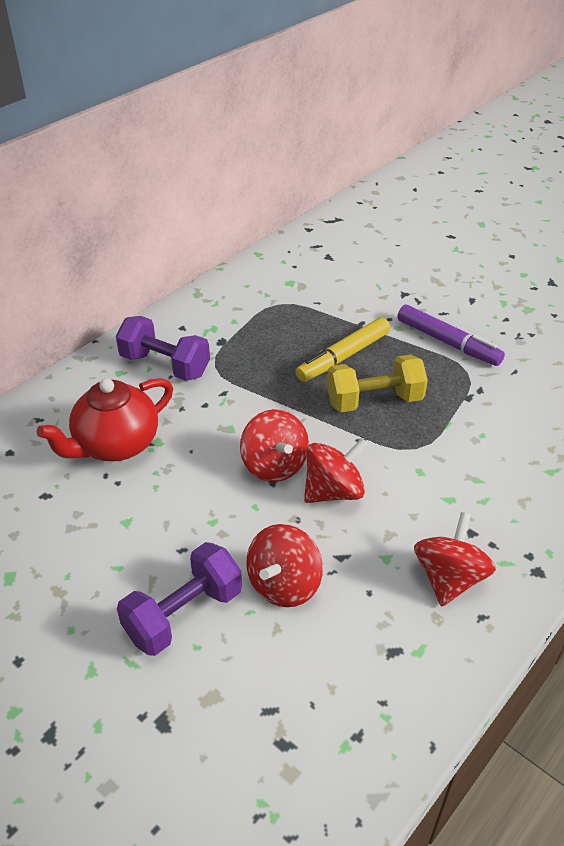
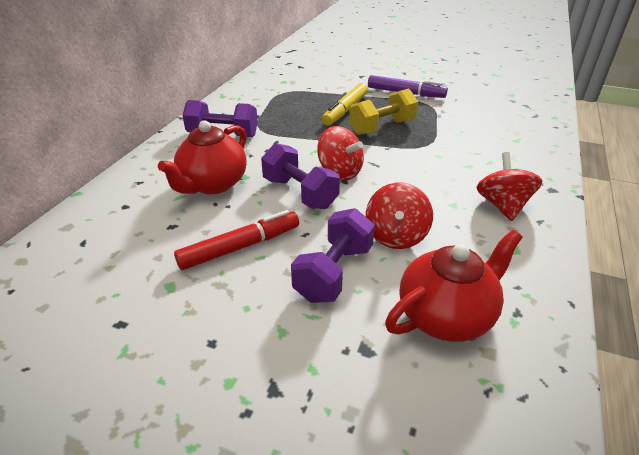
camera: 20 degrees left, 5 degrees down
red spinning top [304,438,368,503] -> none
none -> red marker [174,210,299,270]
none -> purple dumbbell [261,143,340,209]
none -> red teapot [385,230,523,342]

